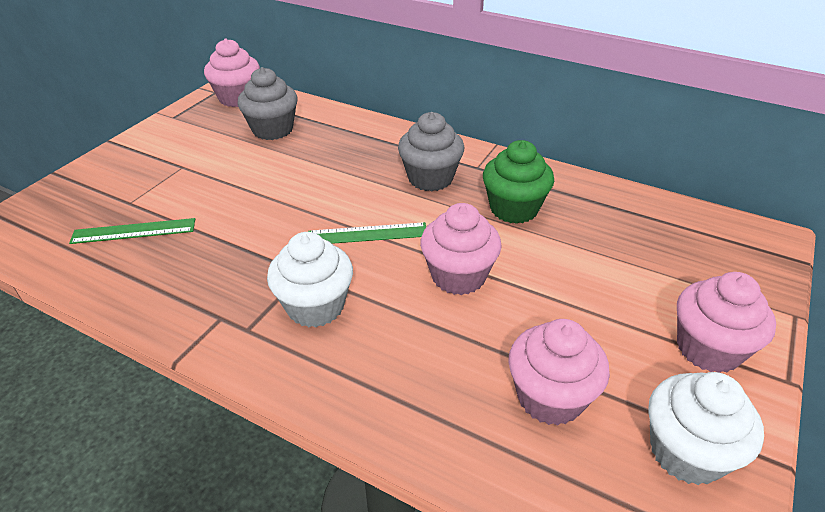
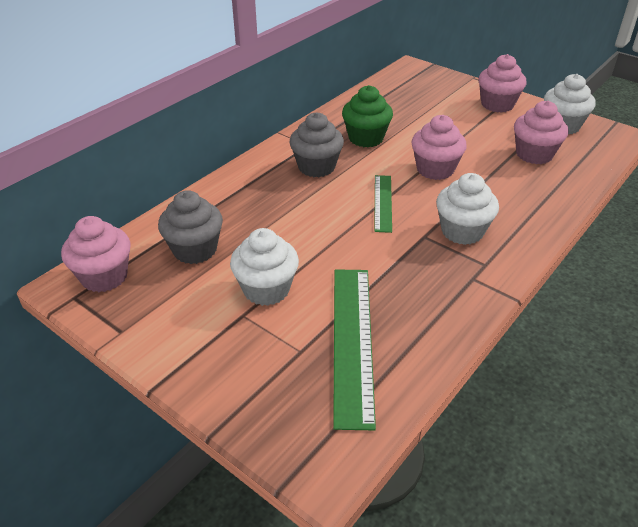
camera: 80 degrees left, 0 degrees up
green ruler [69,218,195,244] -> green ruler [333,269,376,430], size x1.75
none -> white cupcake [230,228,299,306]

